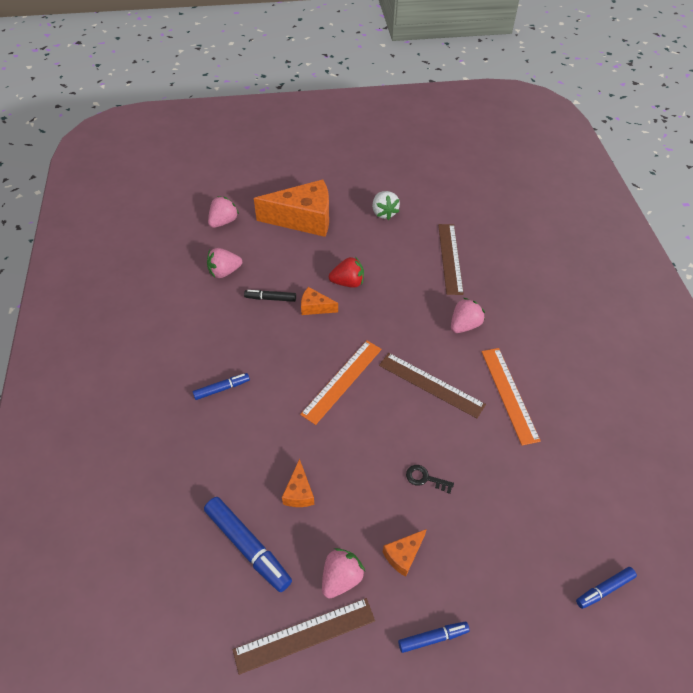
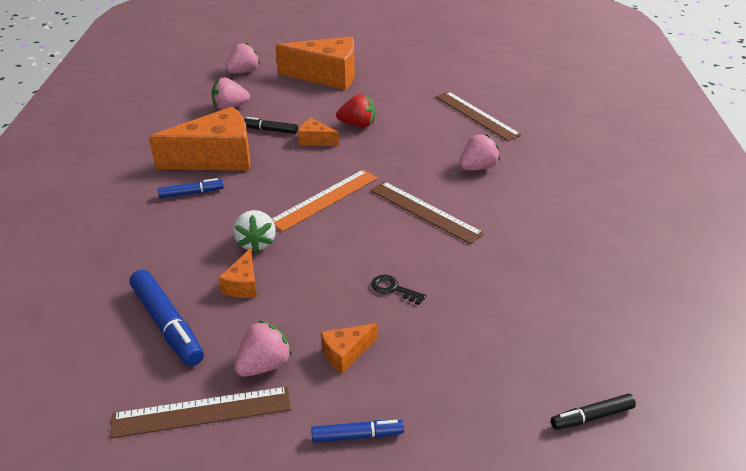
camera: 10 degrees right, 15 degrees down
white strawberry [372,191,400,220] -> white strawberry moved to [233,210,276,253]
brown ruler [438,224,464,295] -> brown ruler turned 45 degrees counterclockwise [436,92,521,141]
orange ruler [482,348,541,445] -> none
blue marker [576,567,637,609] -> black marker [551,394,636,430]
none -> orange cheese [149,107,251,171]

